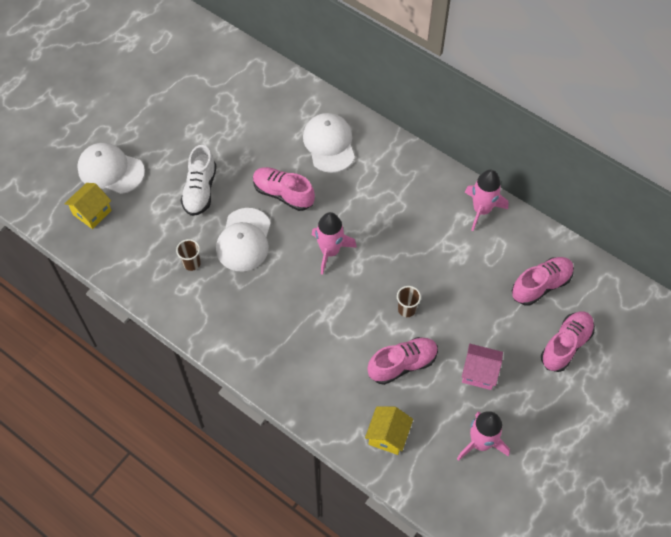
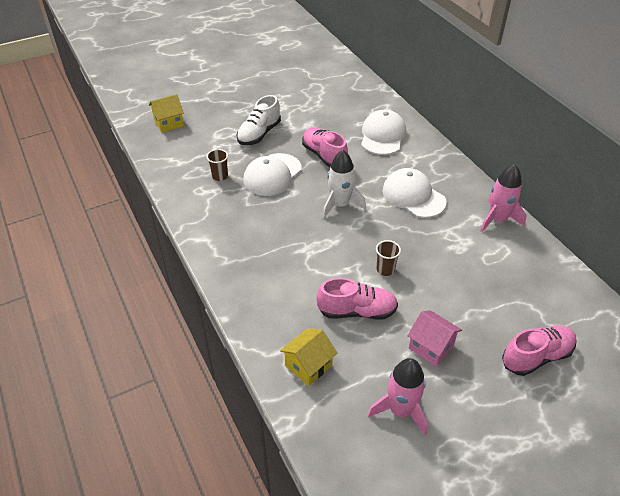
camera: 25 degrees right, 15 degrees down
white cap [77,143,145,194] -> white cap moved to [382,168,446,218]
pink rocket [312,212,357,275] -> white rocket [322,150,366,219]
pink shoe [512,257,574,306] -> none

